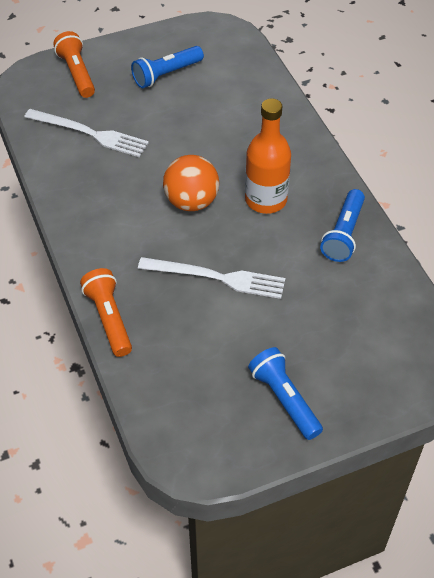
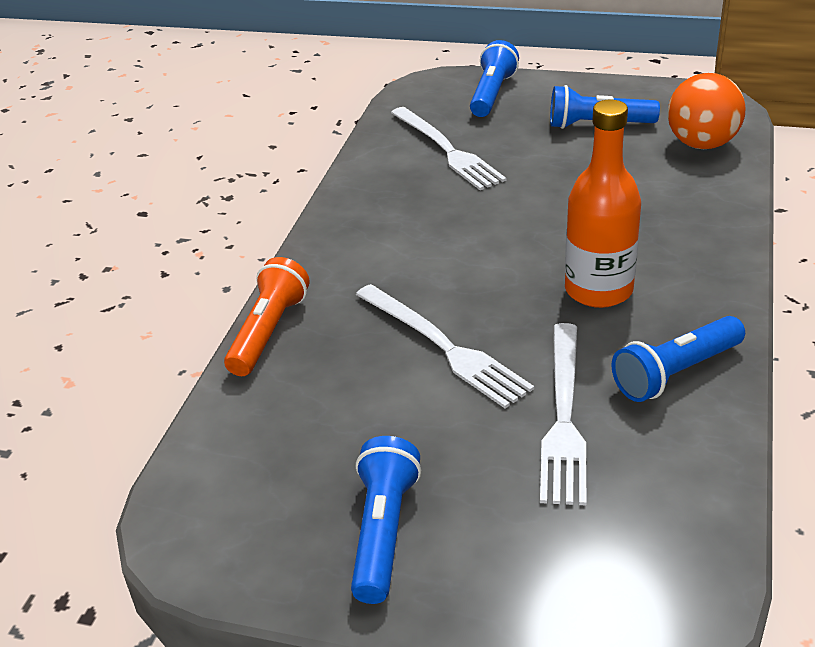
camera: 40 degrees right, 15 degrees down
orange flashlight [53,31,95,98] -> blue flashlight [470,40,519,117]
orange ball [163,155,219,211] -> orange ball moved to [668,73,745,149]
none -> white fork [540,323,587,505]

